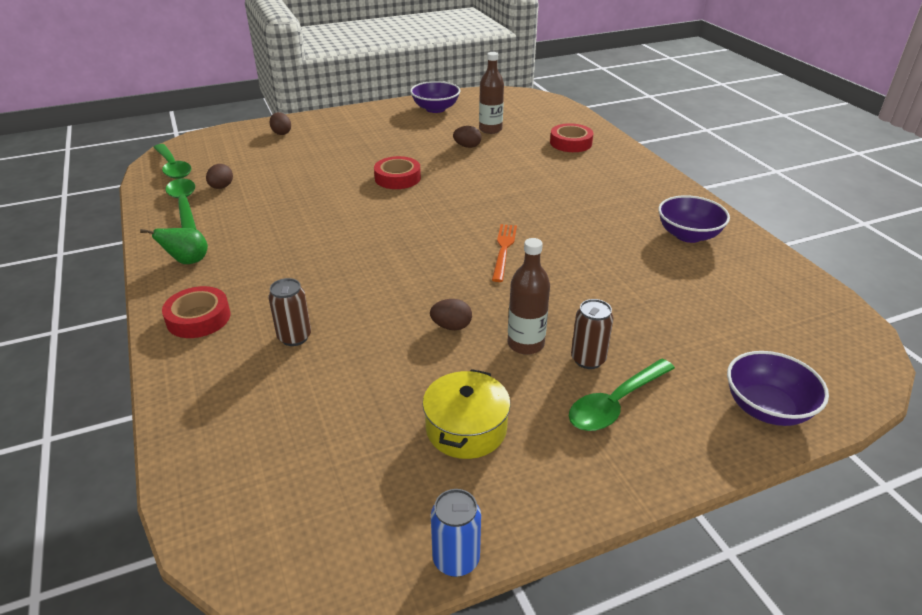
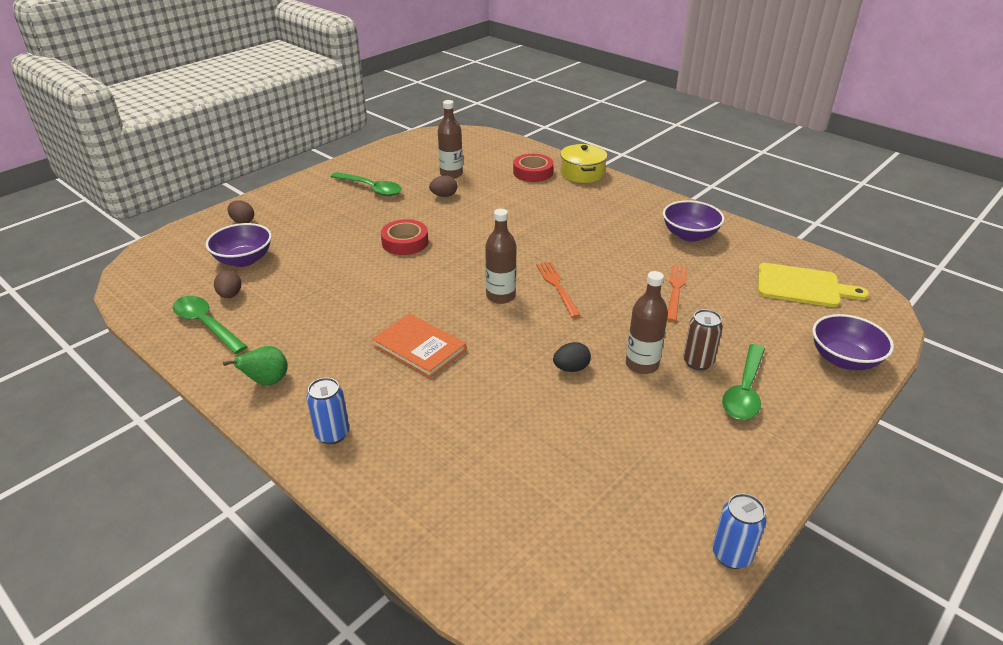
camera: 25 degrees left, 0 degrees up
green spoon [153,144,192,179] -> green spoon moved to [331,172,402,196]
red tape [162,286,230,338] -> blue can [307,378,349,444]
brown can [268,278,311,346] -> none
purple bowl [410,81,461,113] -> purple bowl moved to [206,223,272,267]
yellow pot [423,369,511,459] -> yellow pot moved to [560,144,607,183]
brown egg [430,299,472,330] -> black egg [553,342,591,372]
none -> orange book [372,314,466,378]
none -> brown bottle [485,209,517,304]
none -> orange fork [667,265,688,322]
none -> yellow cutting board [758,263,869,307]

